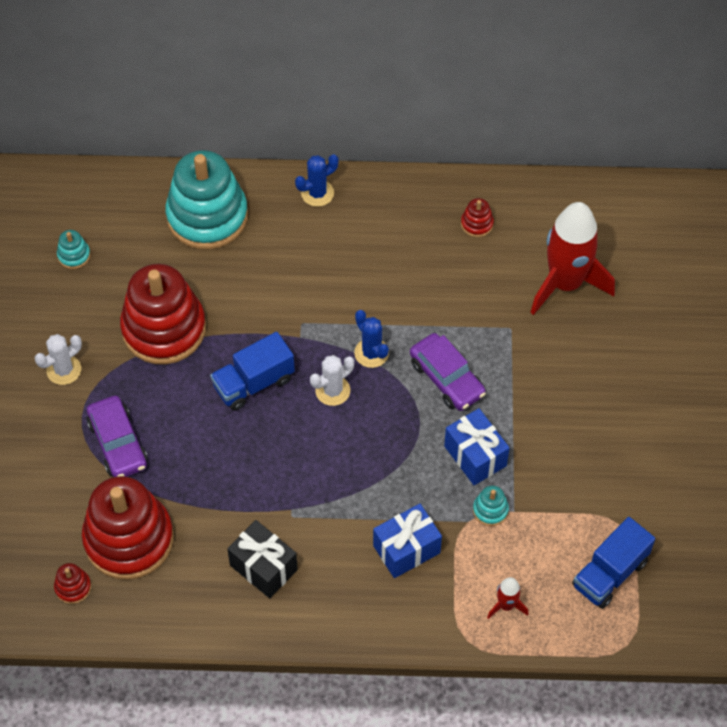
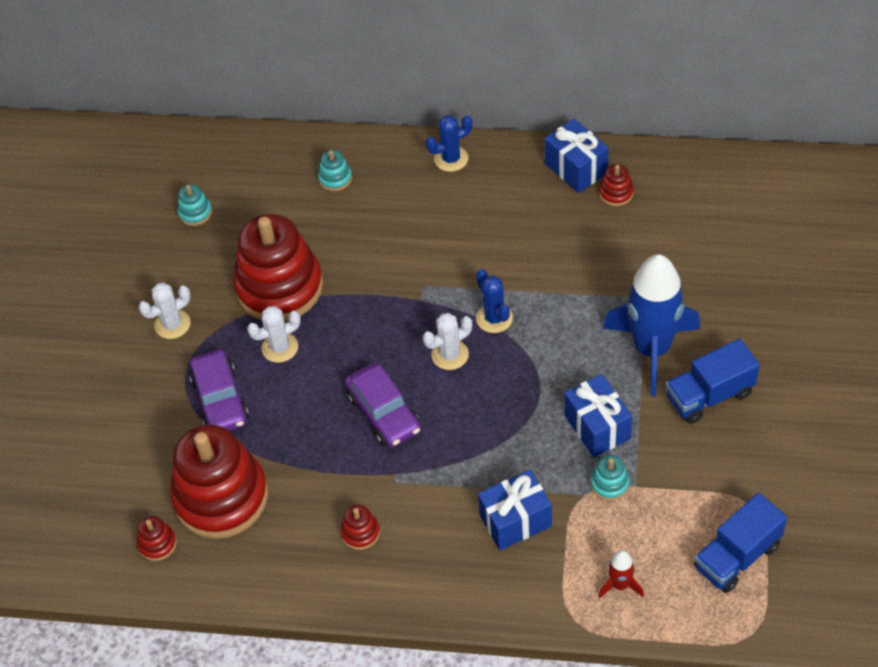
camera: 10 degrees right, 5 degrees down
turquoise stacking toy [165,150,248,250] -> turquoise stacking toy [318,150,352,191], size x0.40
blue truck [210,332,295,411] -> blue truck moved to [666,339,760,424]
black gift [227,520,298,598] -> red stacking toy [340,504,380,550]
purple car [410,333,486,411] -> purple car moved to [345,363,421,447]
red rocket [530,202,615,315] -> none
none -> white cactus [247,306,301,363]
none -> blue gift [545,119,609,193]
none -> blue rocket [603,254,700,396]

